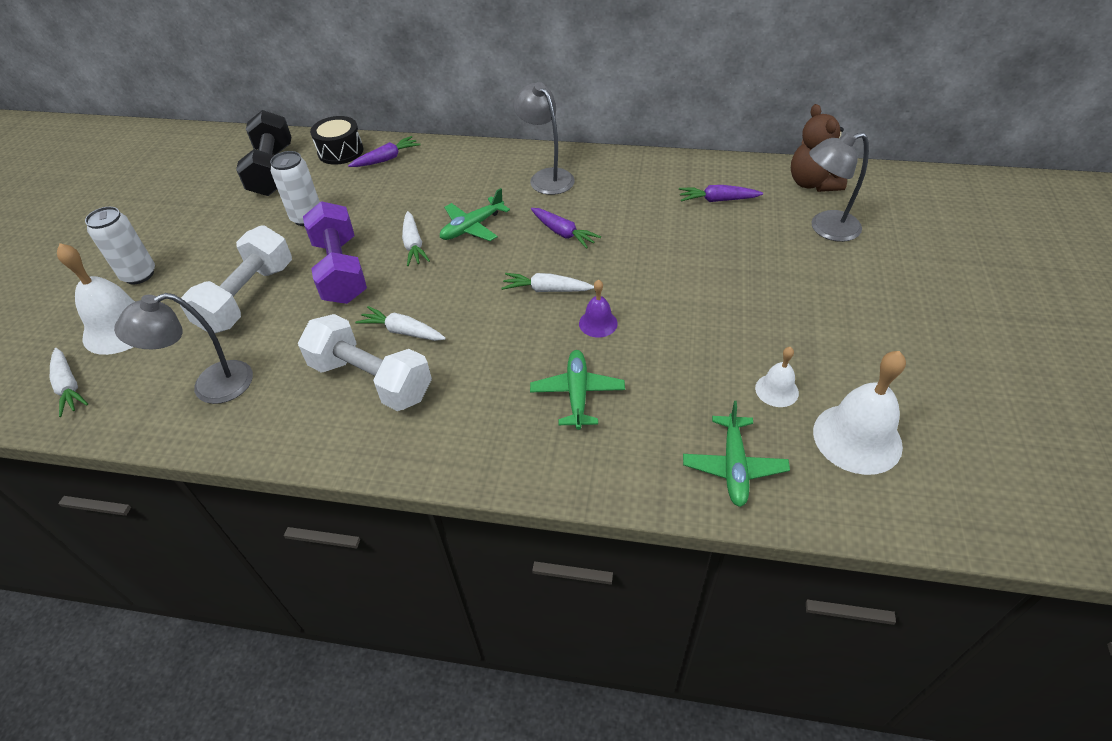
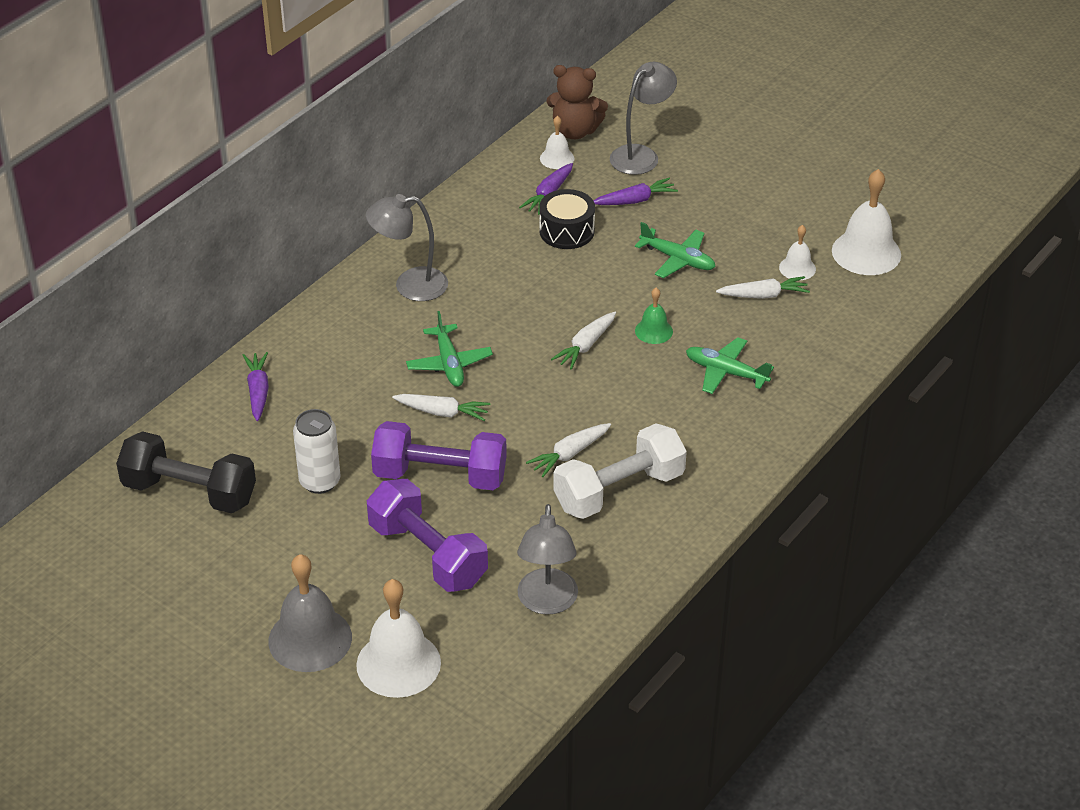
camera: 65 degrees left, 5 degrees down
white carrot [50,348,88,417] -> white carrot moved to [716,276,810,299]
white can [85,207,155,284] -> grey bell [268,554,352,672]
white dumbbell [180,226,292,333] -> purple dumbbell [367,479,488,592]
black drum [310,116,363,165] -> black drum moved to [539,189,595,249]
purple carrot [531,208,601,249] -> purple carrot moved to [594,178,678,205]
purple bell [579,280,618,338] -> green bell [635,288,673,344]
green plane [683,401,790,507] -> green plane moved to [635,222,716,278]
grey lamp [809,132,869,242] -> grey lamp turned 150 degrees counterclockwise [610,62,677,175]
none -> white bell [540,116,574,169]

